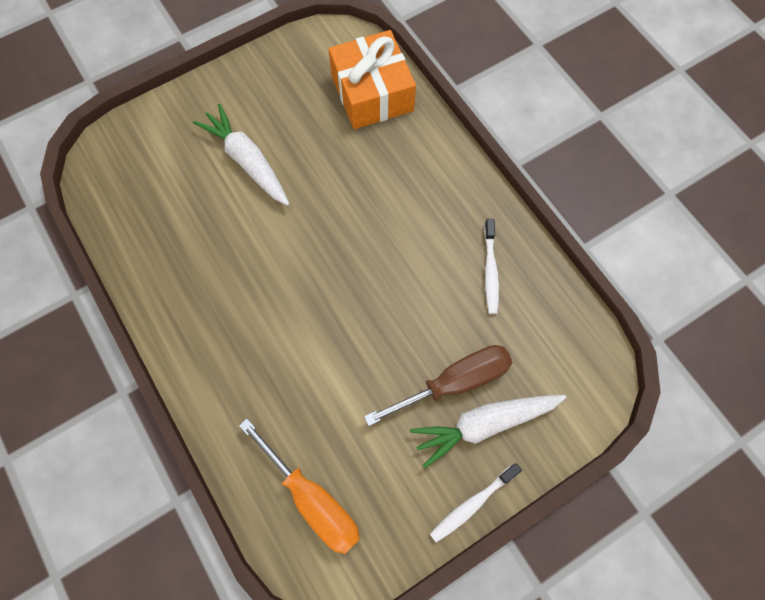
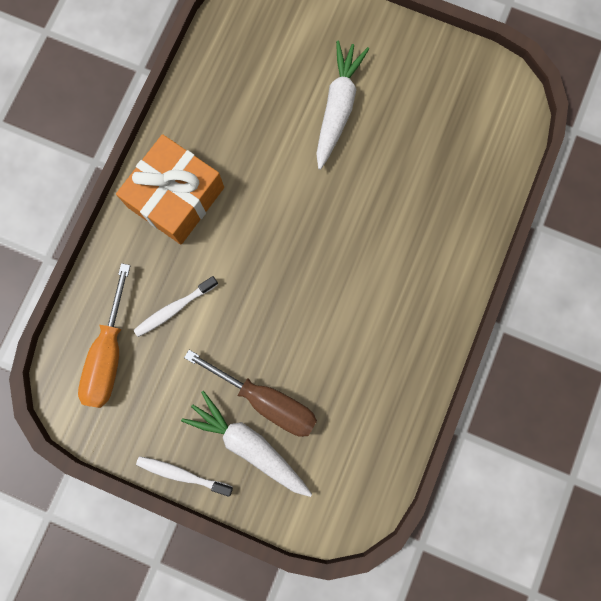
camera: 55 degrees right, 10 degrees up
orange gift [328,30,416,129] -> orange gift moved to [116,134,224,245]
white toothbrush [484,219,499,314] -> white toothbrush moved to [133,276,218,337]

